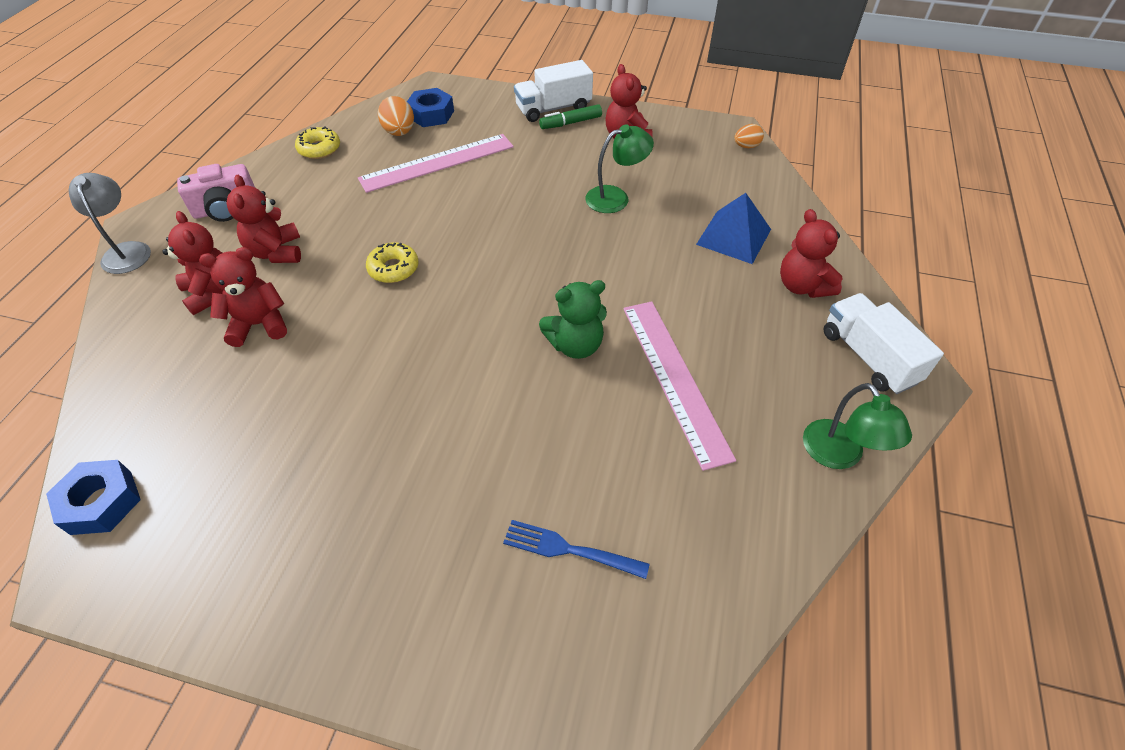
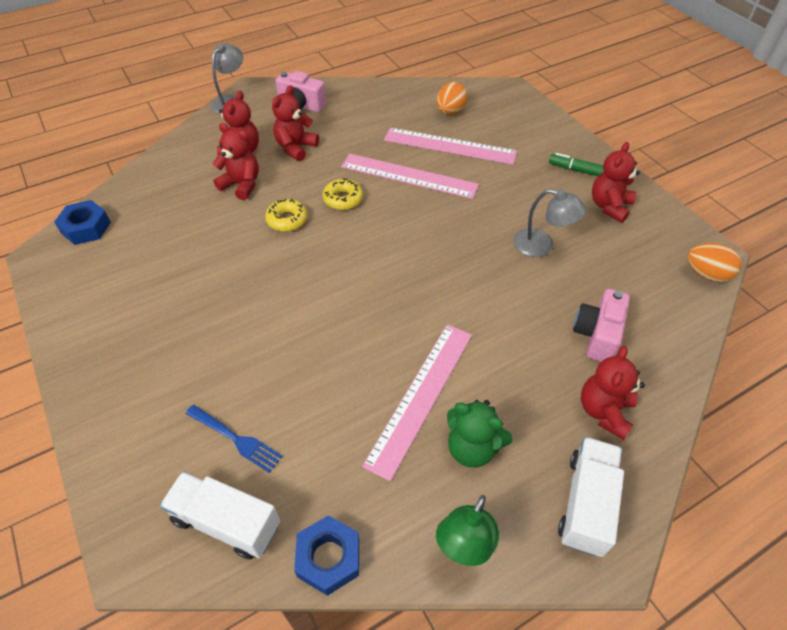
camera: 45 degrees right, 0 degrees up
yellow donut [295,126,340,159] -> yellow donut moved to [265,199,307,232]
blue nut [407,88,454,127] -> blue nut moved to [294,515,359,596]
blue fork [503,520,650,579] -> blue fork turned 150 degrees clockwise [185,405,283,473]
white truck [514,60,593,122] -> white truck moved to [160,471,280,559]
green teddy bear [539,280,607,359] -> green teddy bear moved to [447,400,513,468]
green lamp [585,124,654,213] -> grey lamp [513,189,586,257]
blue pyramid [696,193,771,264] -> pink camera [573,289,630,362]
orange egg [734,124,764,148] -> orange egg [687,243,742,282], size x1.55
none -> pink ruler [341,154,479,199]

